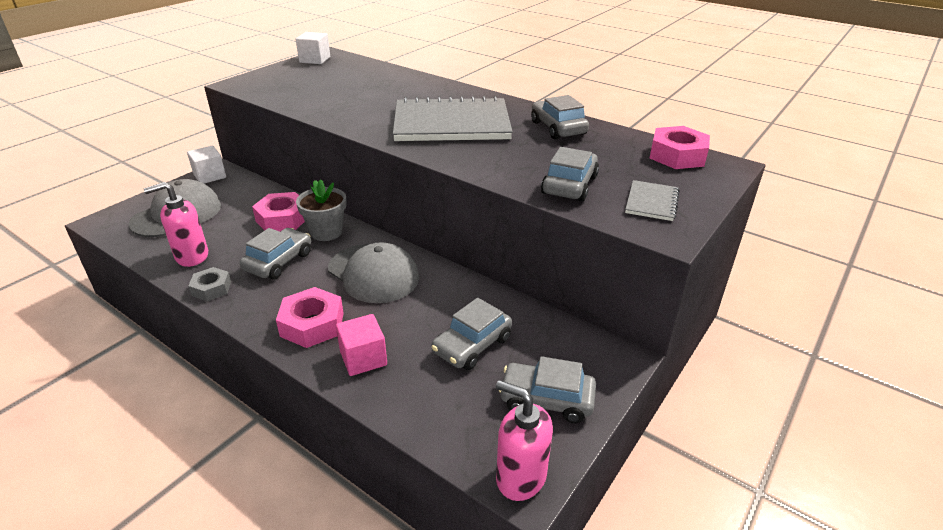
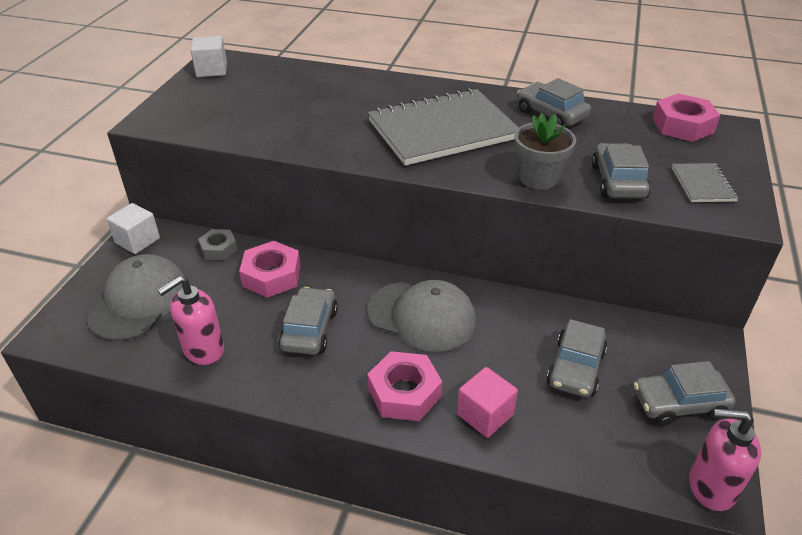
camera: 20 degrees left, 5 degrees up
grey nut [188,267,231,301] -> grey nut moved to [198,229,237,260]
grey flower pot [296,179,347,241] -> grey flower pot moved to [514,113,576,190]

